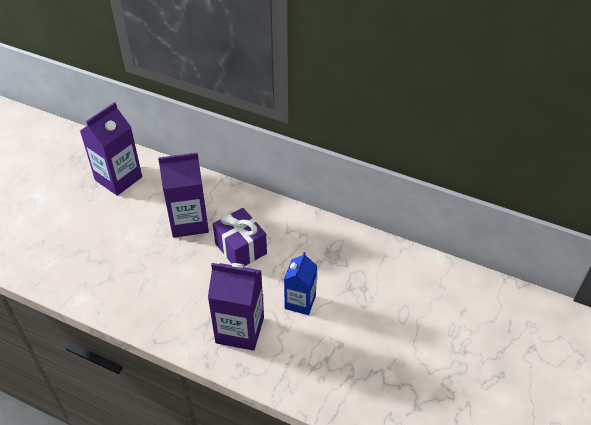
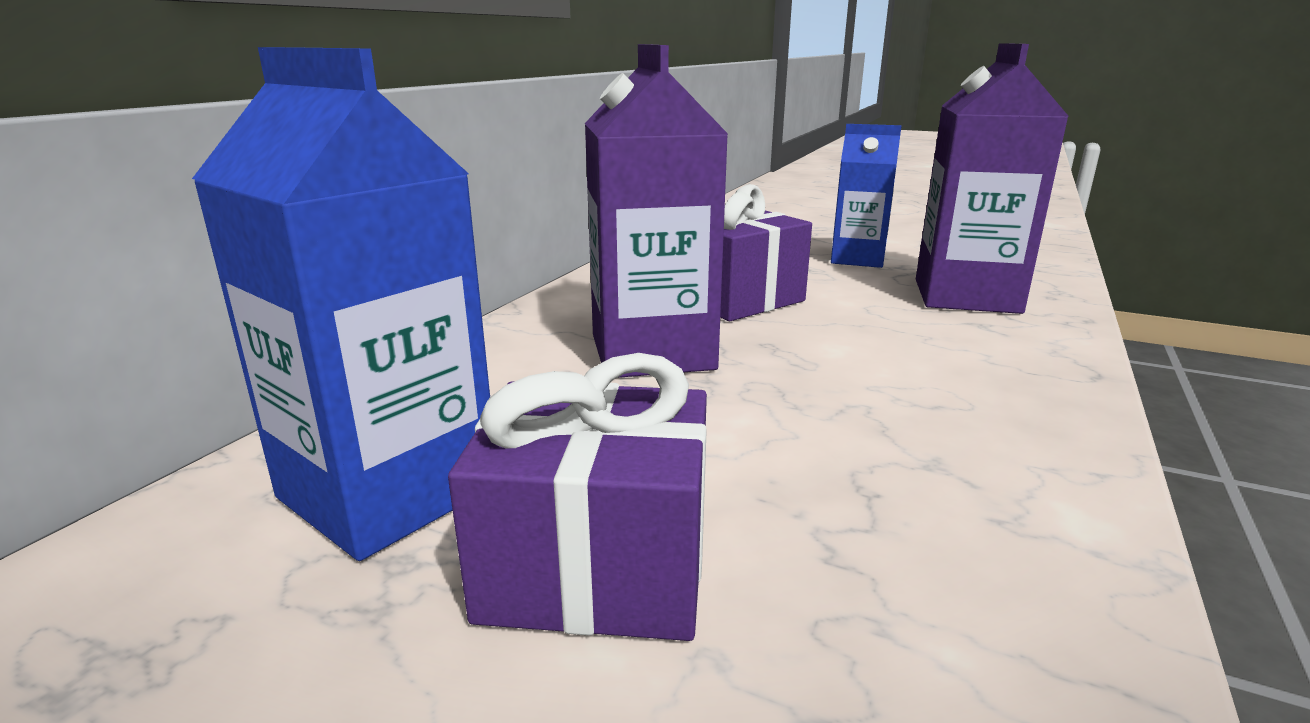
camera: 90 degrees left, 25 degrees down
purple carton [80,102,142,196] -> blue carton [192,47,490,561]
none -> purple gift [448,353,707,641]

